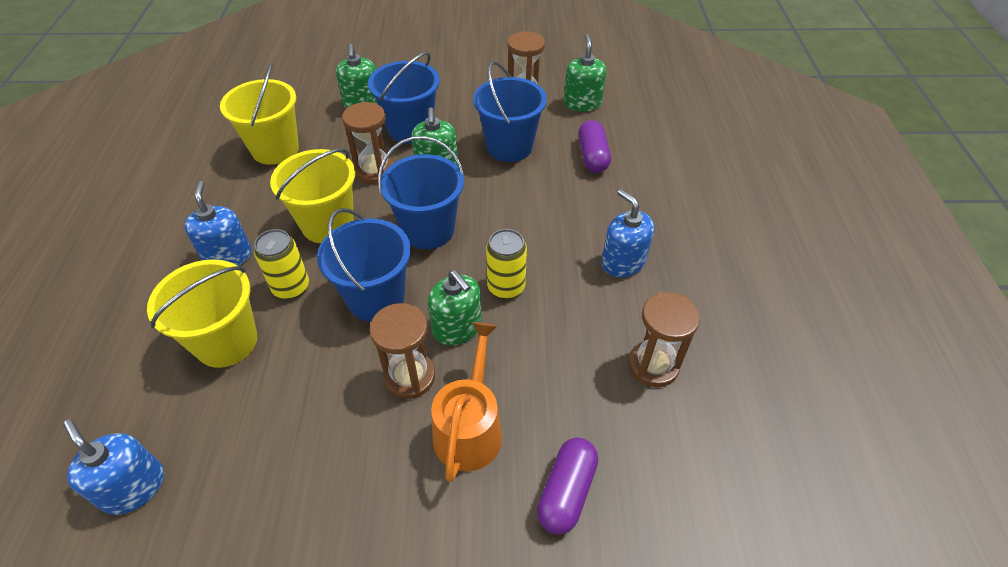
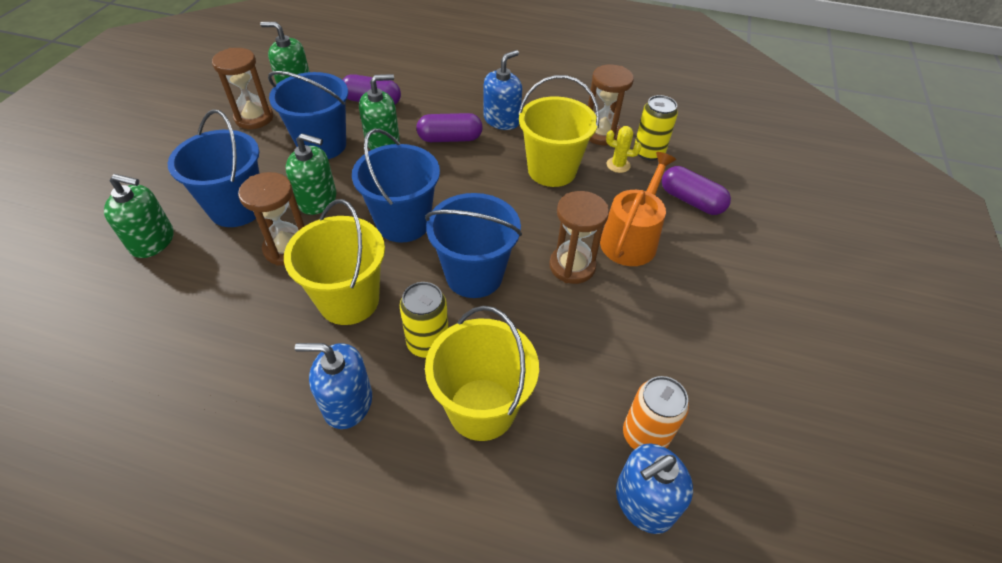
camera: 75 degrees left, 0 degrees up
yellow bucket [220,63,299,165] -> yellow bucket moved to [518,75,600,187]
green soap dispenser [428,270,482,345] -> green soap dispenser moved to [359,74,400,150]
orange watering can [431,322,502,482] -> orange watering can turned 90 degrees clockwise [600,152,676,266]
yellow can [486,229,527,299] -> yellow can moved to [634,95,678,160]
blue soap dispenser [601,189,654,277] -> blue soap dispenser turned 150 degrees clockwise [483,50,522,130]
none -> purple capsule [416,113,483,142]
none -> yellow cactus [606,126,642,173]
none -> orange can [623,376,689,450]

